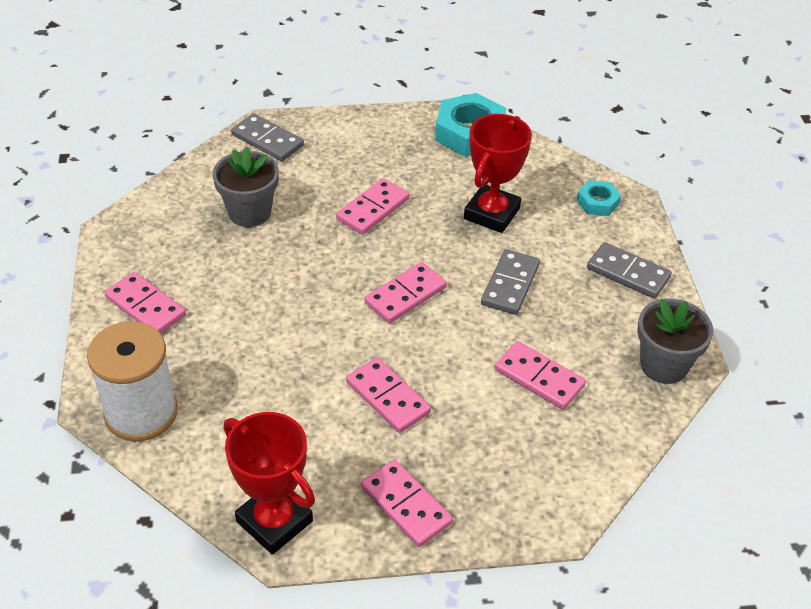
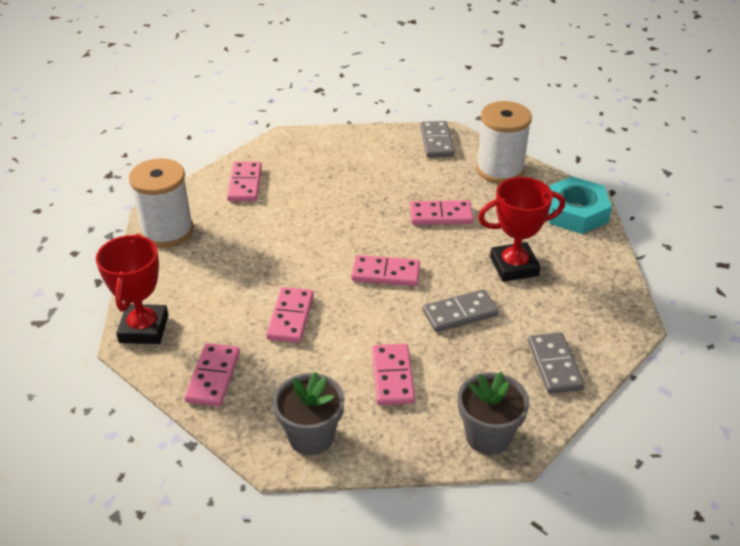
camera: 50 degrees right, 5 degrees down
grey flower pot [213,146,279,227] -> grey flower pot moved to [273,372,345,455]
turquoise nut [577,180,621,216] -> none
none -> white spool [476,101,532,184]

